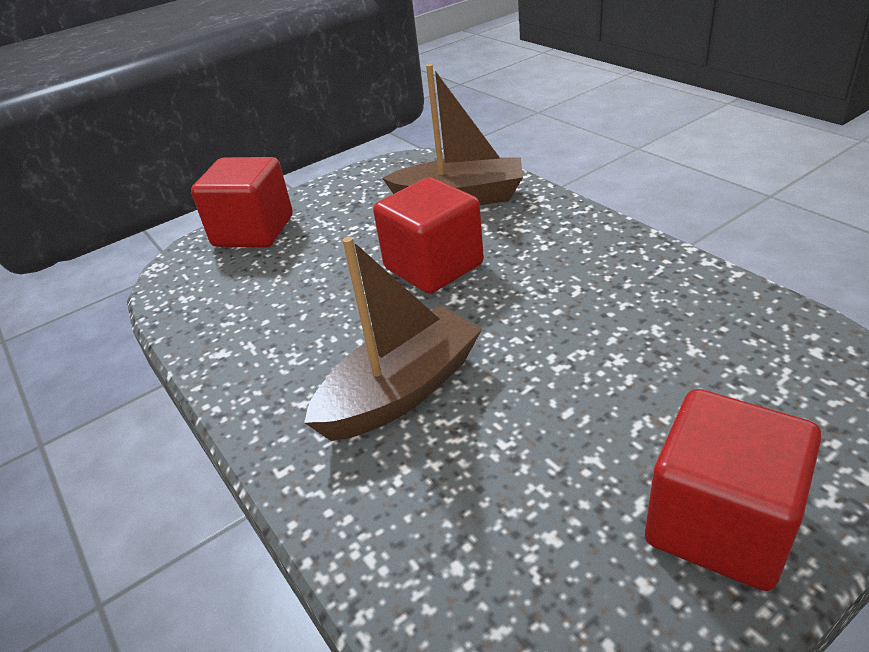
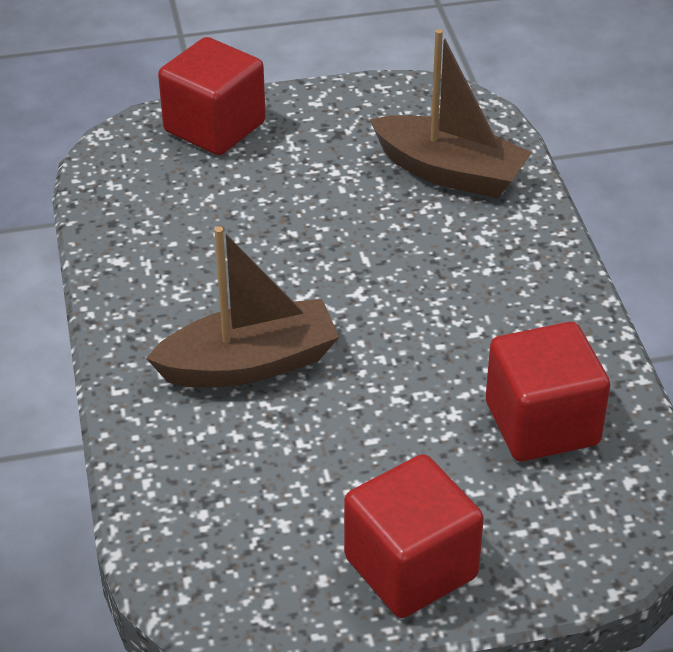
camera: 20 degrees right, 5 degrees up
red cube [373,177,484,294] -> red cube moved to [486,322,610,461]

